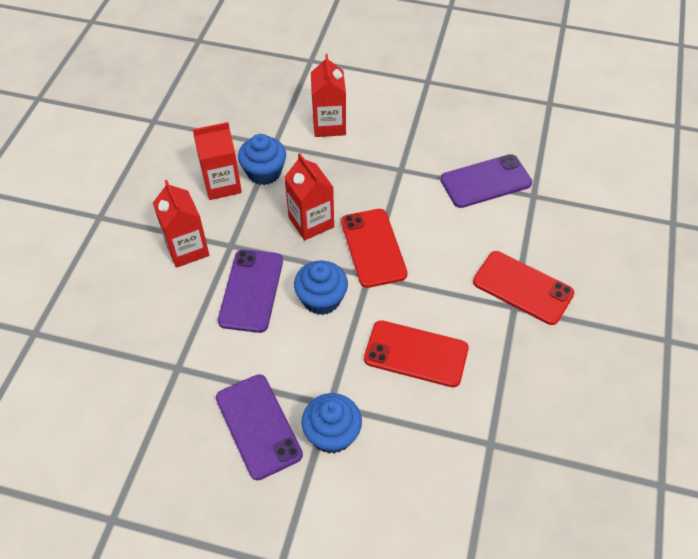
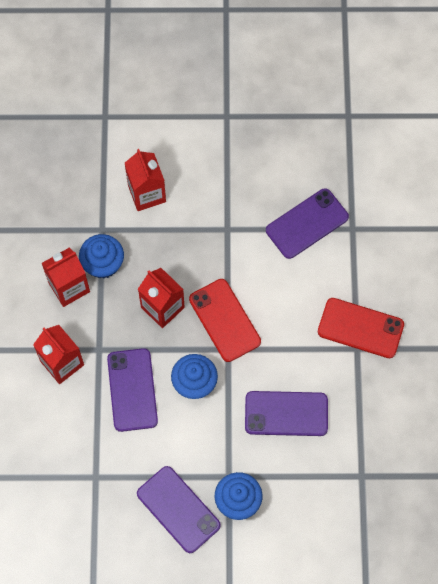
camera: 15 degrees left, 15 degrees up
red phone [364,320,469,387] -> purple phone [245,391,328,436]

